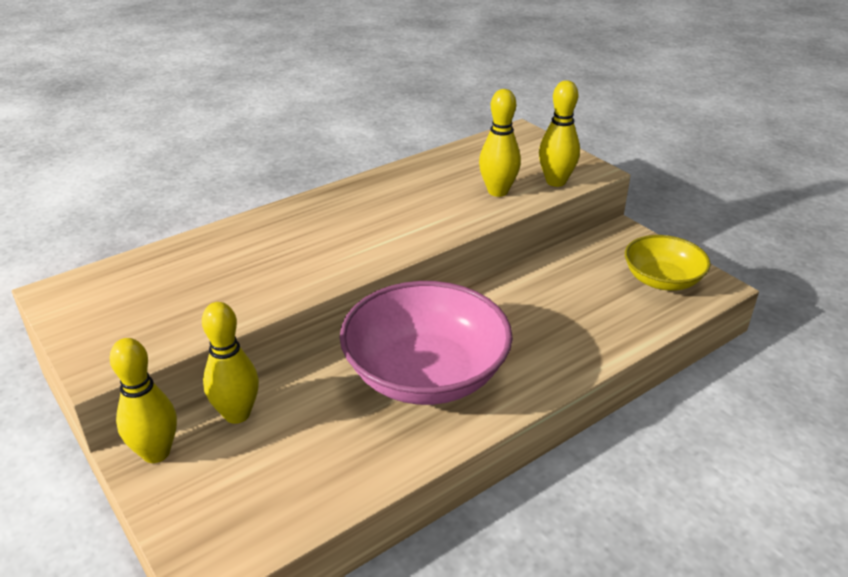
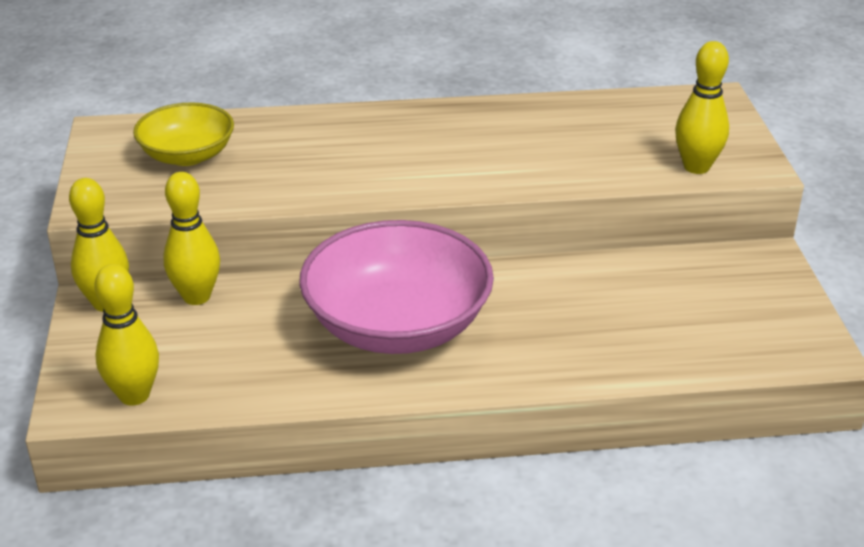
camera: 30 degrees right, 0 degrees up
yellow bowling pin [479,89,521,197] -> yellow bowling pin moved to [95,264,159,406]
yellow bowl [625,235,711,291] -> yellow bowl moved to [133,102,234,166]

